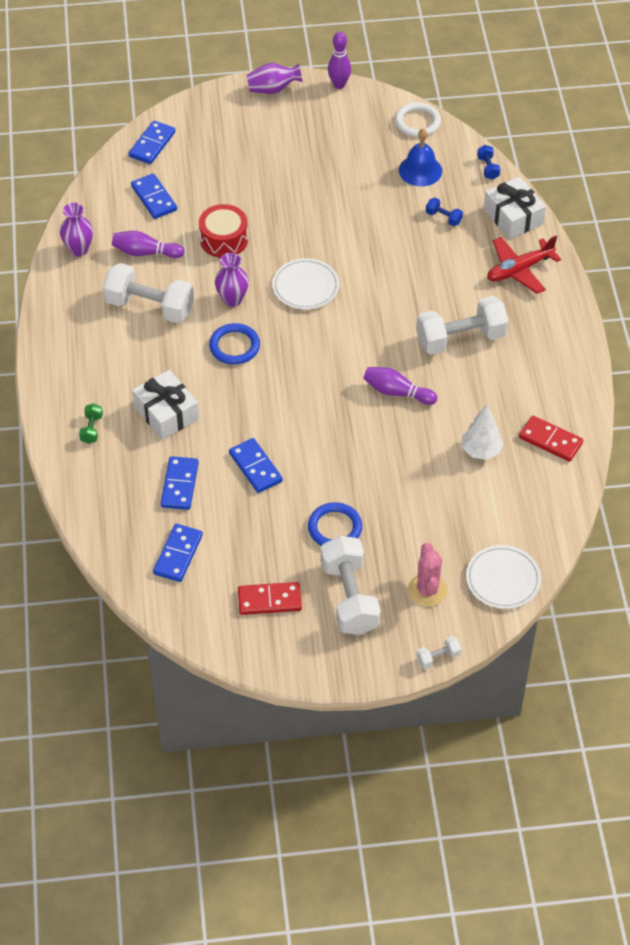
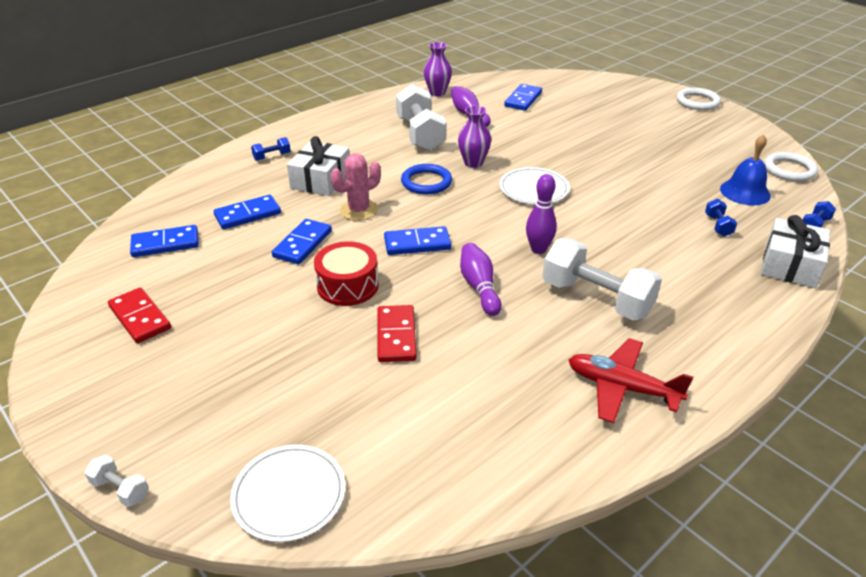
camera: 55 degrees right, 15 degrees down
green dumbbell [79,403,103,444] -> blue dumbbell [251,137,291,161]
blue domino [129,121,175,164] -> blue domino moved to [384,226,451,255]
red drum [199,204,248,258] -> red drum moved to [314,241,379,306]
purple vase [247,63,303,94] -> white ring [677,88,721,110]
blue ring [308,502,362,546] -> none
white dumbbell [321,536,381,635] -> none
purple bowling pin [328,32,351,89] -> purple bowling pin moved to [526,174,557,254]
pink cactus [408,543,447,606] -> pink cactus moved to [330,153,381,221]
white tree [462,405,504,460] -> none
red plane [487,236,561,294] -> red plane moved to [569,338,693,423]
red domino [519,416,583,462] -> red domino moved to [377,305,417,362]

